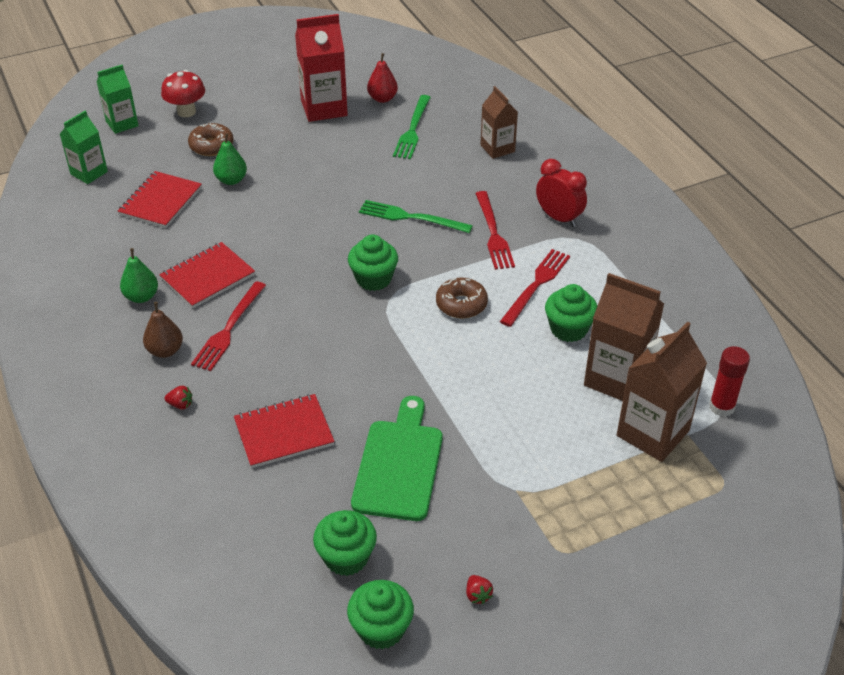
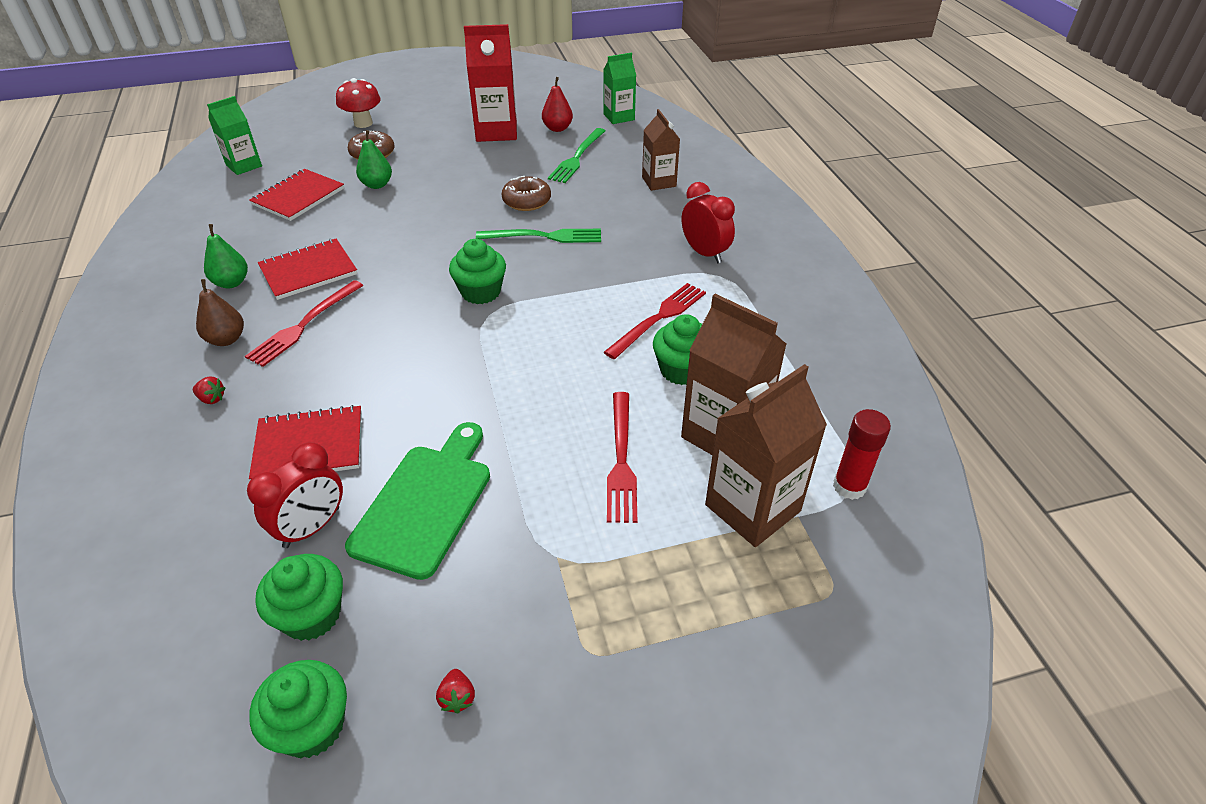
camera: 10 degrees right, 0 degrees up
green carton [97,65,139,134] -> green carton moved to [603,52,636,124]
green fork [359,200,473,233] -> green fork turned 150 degrees clockwise [476,229,601,243]
brown donut [436,278,488,318] -> brown donut moved to [502,176,551,211]
red fork [475,191,515,270] -> red fork moved to [607,392,637,523]
none -> red clock [247,442,343,548]

